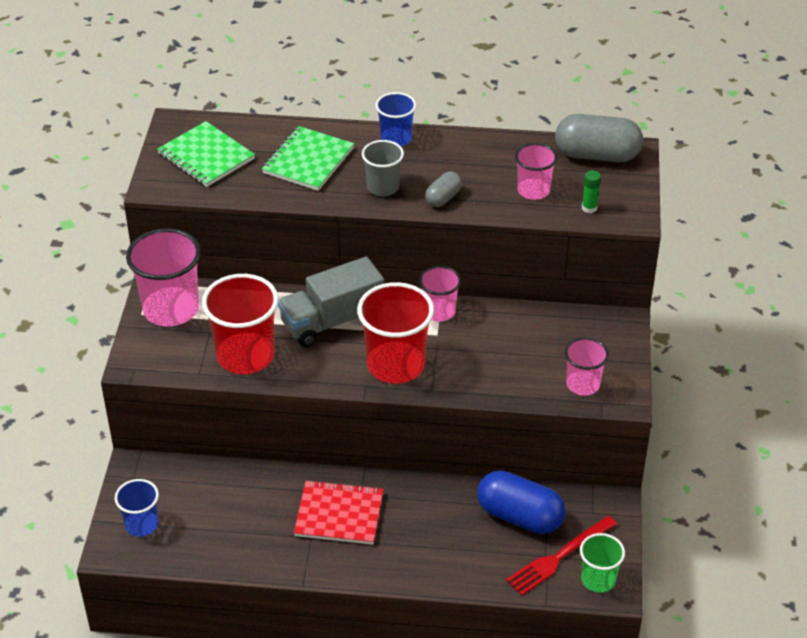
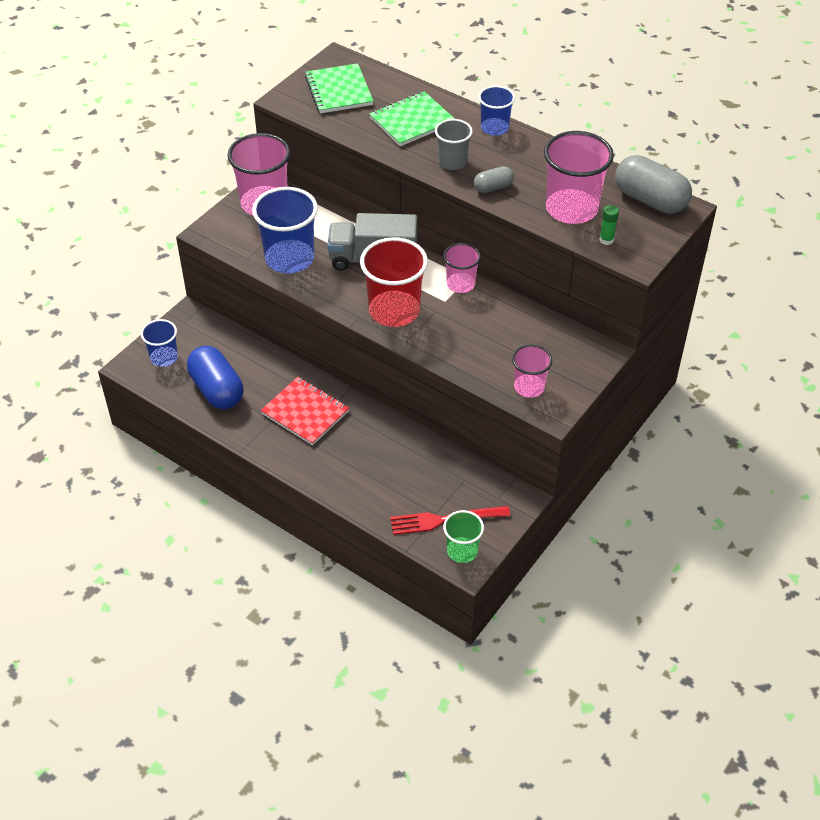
camera: 30 degrees right, 5 degrees up
red cup [202,274,279,374] -> blue cup [252,187,318,274]
blue capsule [477,471,566,534] -> blue capsule moved to [187,346,243,409]
pink cup [515,143,557,200] -> pink cup [544,131,614,224], size x1.75

